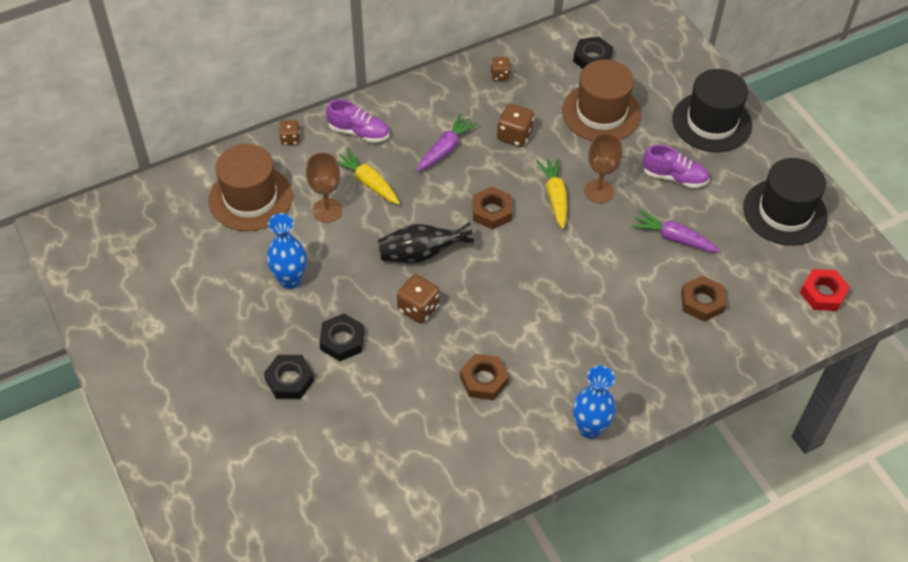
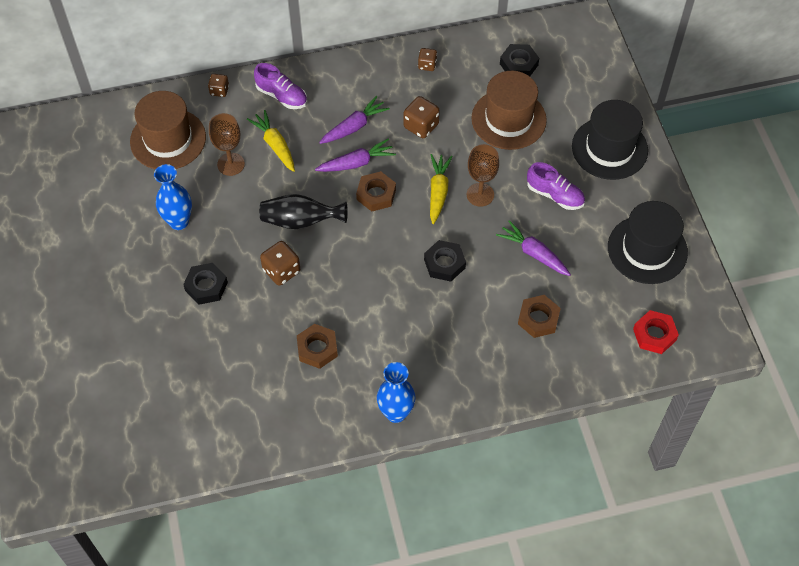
camera: 15 degrees right, 5 degrees up
black nut [264,355,314,399] -> black nut moved to [424,240,466,282]
none -> purple carrot [315,138,396,172]

